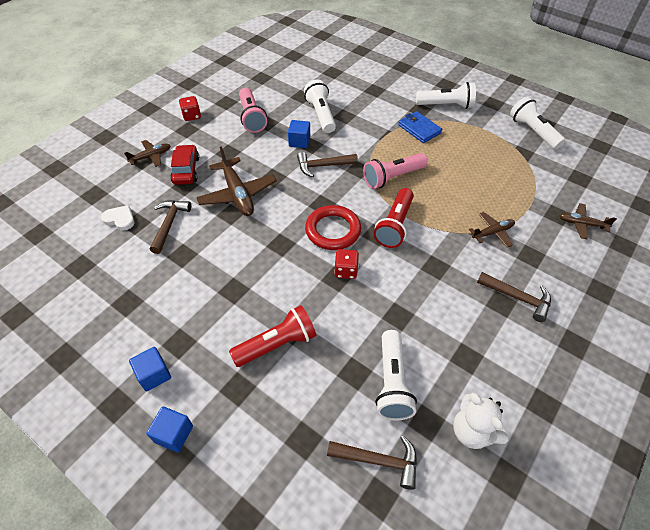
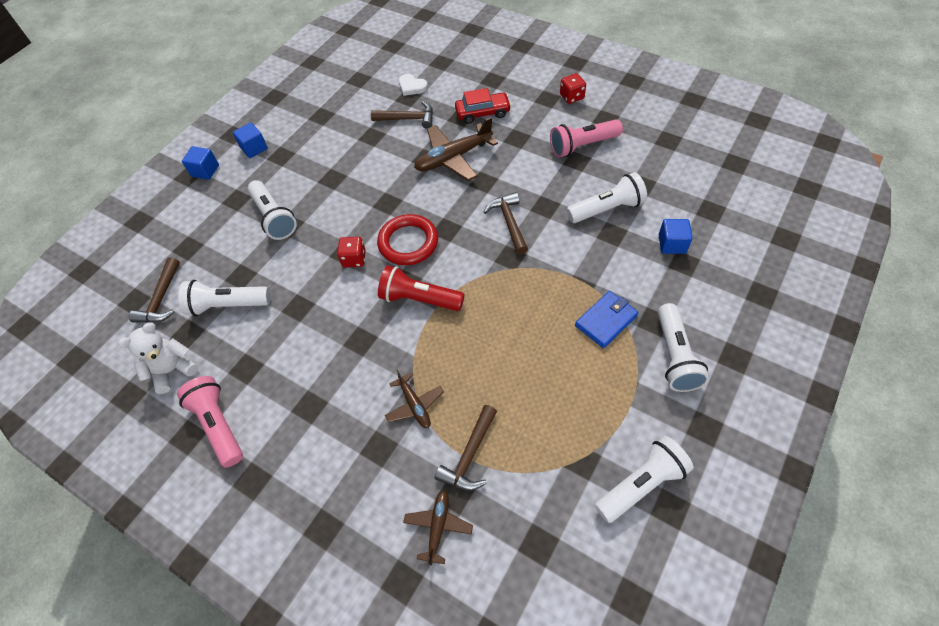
camera: 90 degrees right, 5 degrees up
white heart [101,205,135,231] -> white heart turned 105 degrees clockwise [399,74,428,96]
brown plane [124,140,171,167] -> none
red flashlight [229,305,316,367] -> white flashlight [247,180,297,240]
blue cube [288,120,310,148] -> blue cube moved to [659,219,693,254]
pink flashlight [363,153,427,189] -> pink flashlight moved to [177,376,243,468]
brown hammer [477,272,551,322] -> brown hammer moved to [435,405,497,491]

